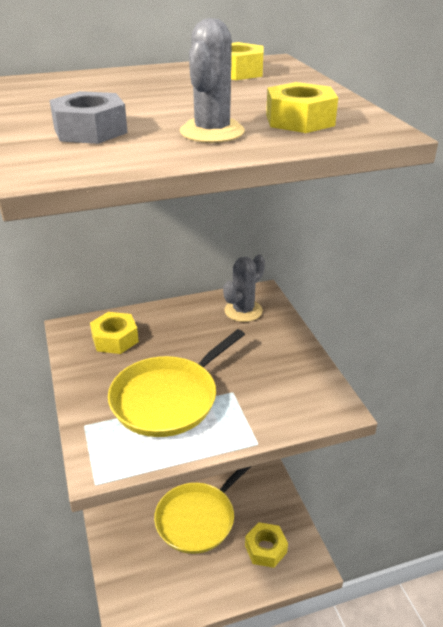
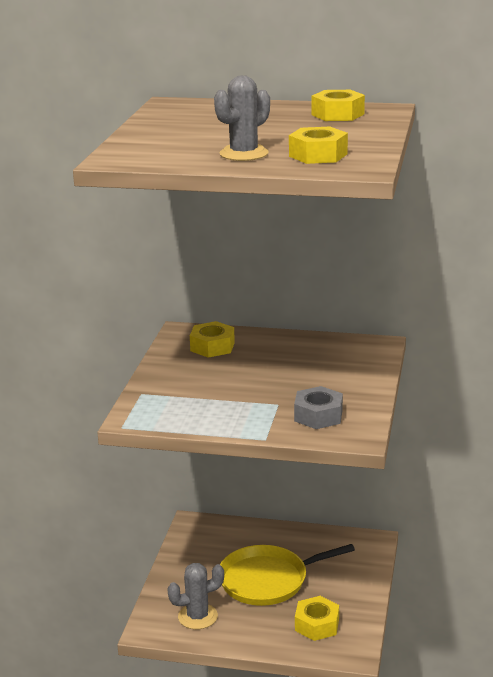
camera: 30 degrees right, 10 degrees down
grey nut [50,91,128,144] -> grey nut moved to [294,386,343,429]
yellow pan [108,329,245,437] -> none
grey cactus [223,255,265,322] -> grey cactus moved to [167,563,224,629]

